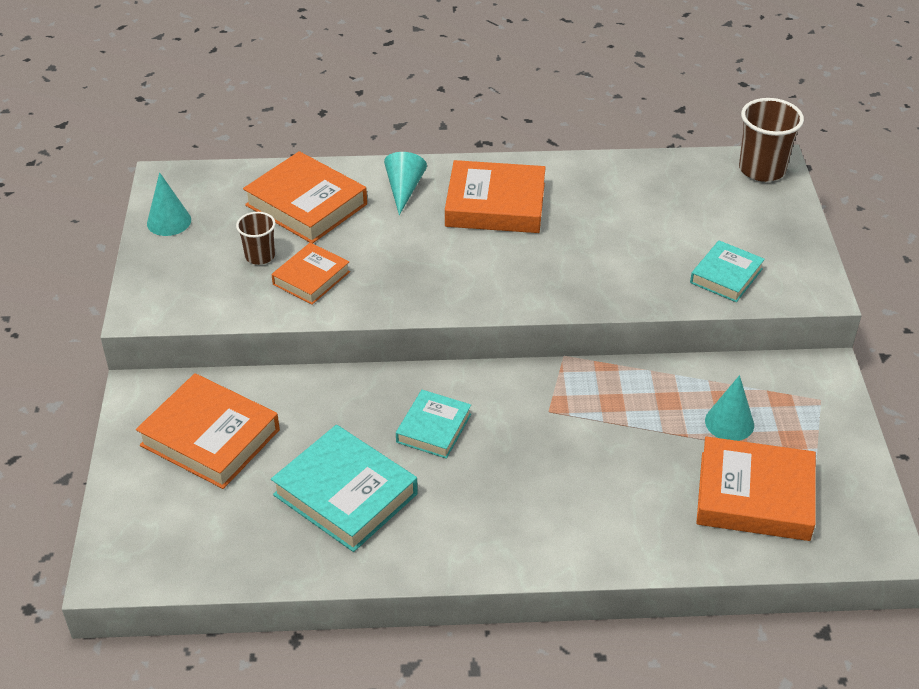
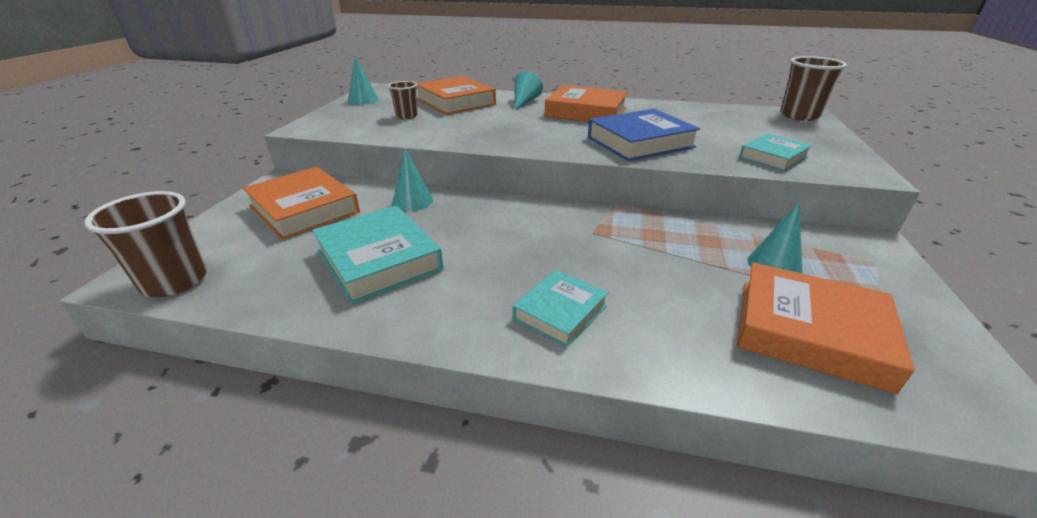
camera: 15 degrees right, 10 degrees down
orange book [271,242,350,305] -> none
turquoise book [396,390,471,459] -> turquoise book moved to [513,270,608,348]
none -> brown cup [84,191,207,297]
none -> turquoise cone [392,148,433,211]
none -> blue book [588,109,700,161]

